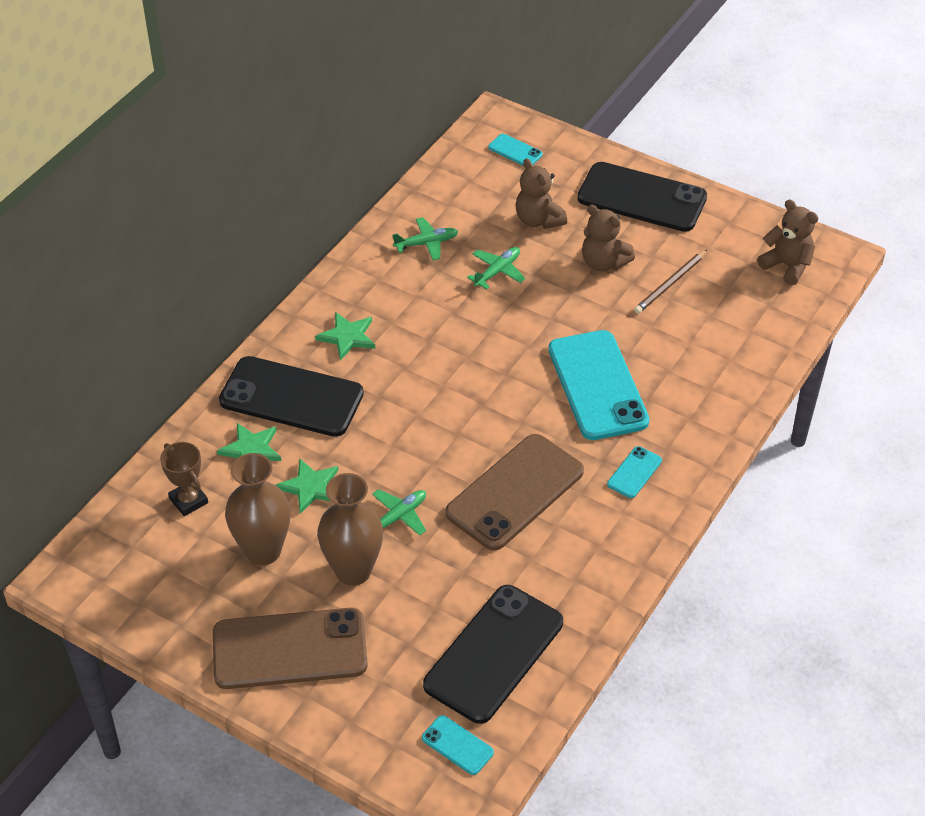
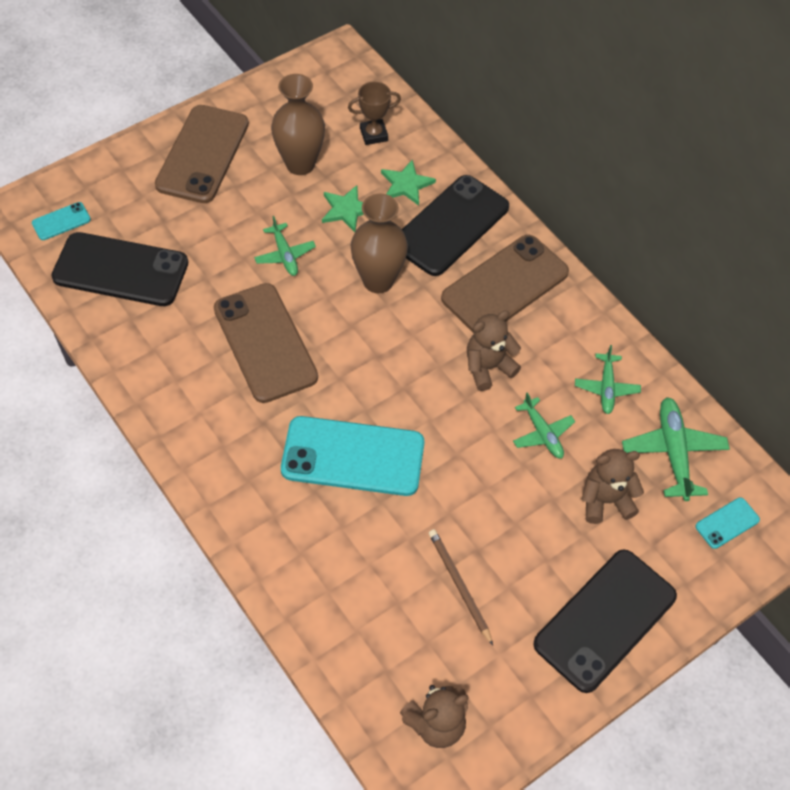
camera: 110 degrees right, 10 degrees up
green star [315,312,375,360] -> brown phone [441,235,569,332]
brown vase [317,473,383,586] -> brown vase moved to [351,193,408,293]
black phone [423,585,563,724] -> black phone turned 45 degrees counterclockwise [51,232,188,306]
brown teddy bear [582,204,635,271] -> brown teddy bear moved to [467,311,521,391]
turquoise phone [607,446,662,498] -> none
none -> green plane [622,397,730,501]

